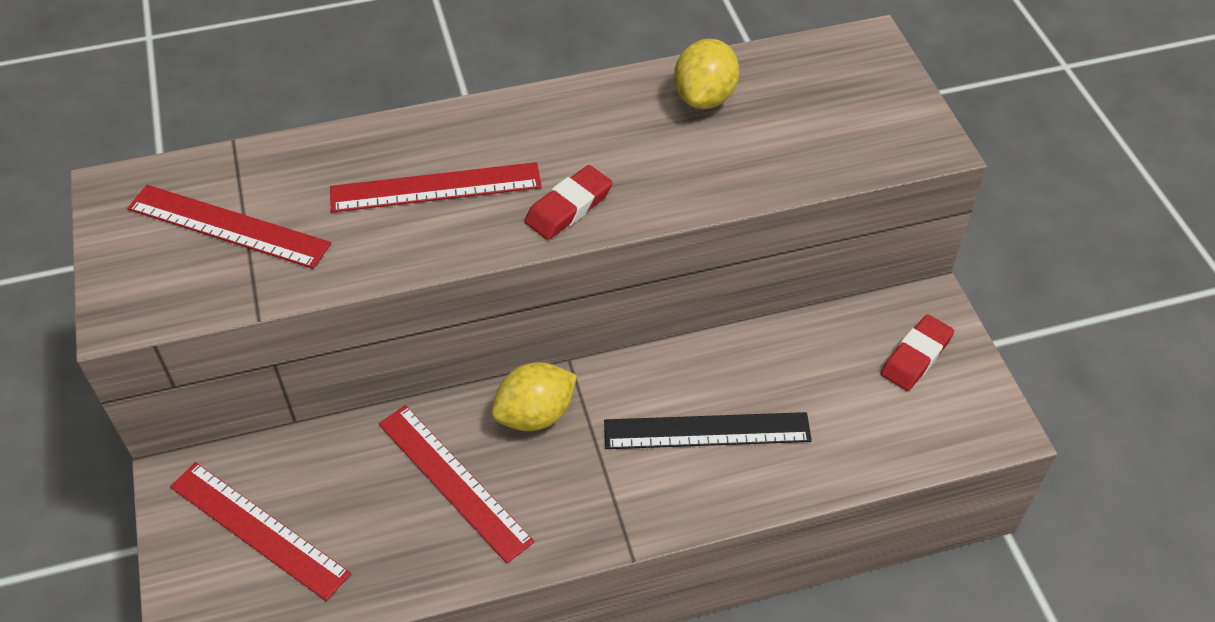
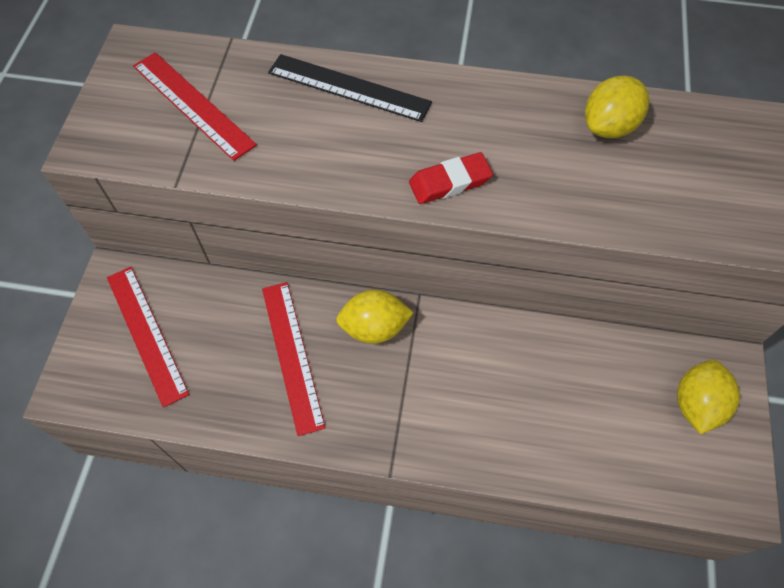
camera: 25 degrees right, 10 degrees up
red ruler [330,162,541,213] -> none
black ruler [604,412,812,449] -> black ruler moved to [268,54,432,122]
red eraser [881,314,954,391] -> yellow lemon [677,360,740,434]

